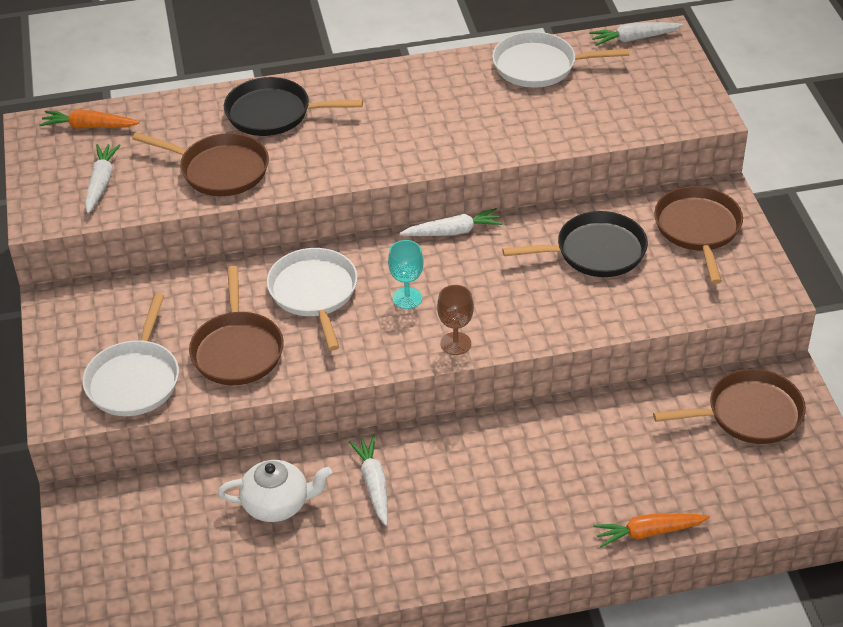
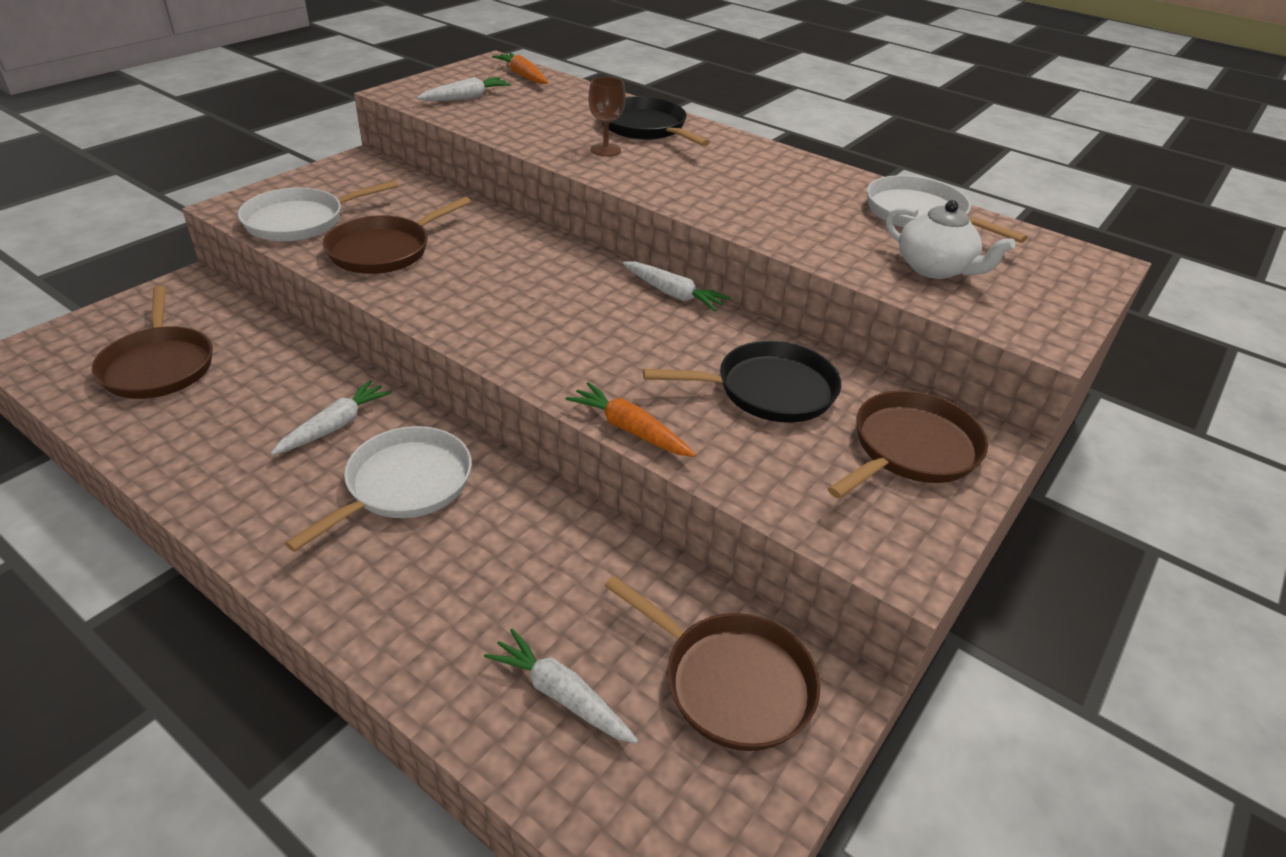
camera: 45 degrees right, 5 degrees down
brown pan [132,132,269,196] -> brown pan moved to [92,286,213,399]
white teapot [218,460,332,522] -> white teapot moved to [886,200,1016,279]
white pan [267,248,358,351] -> white pan moved to [285,426,472,552]
turquoise goblet [388,240,424,309] -> none
brown goblet [437,285,474,355] -> brown goblet moved to [589,77,626,157]
black pan [502,211,648,277] -> black pan turned 45 degrees counterclockwise [643,341,841,423]
white carrot [589,22,683,46] -> white carrot moved to [484,628,638,744]
orange carrot [593,514,710,547] -> orange carrot moved to [566,382,696,457]

